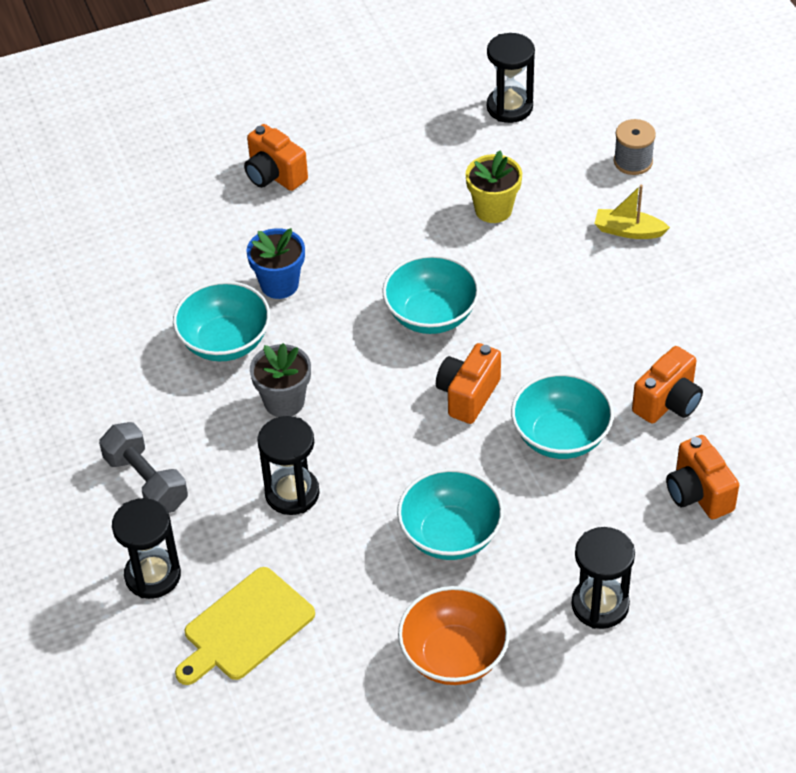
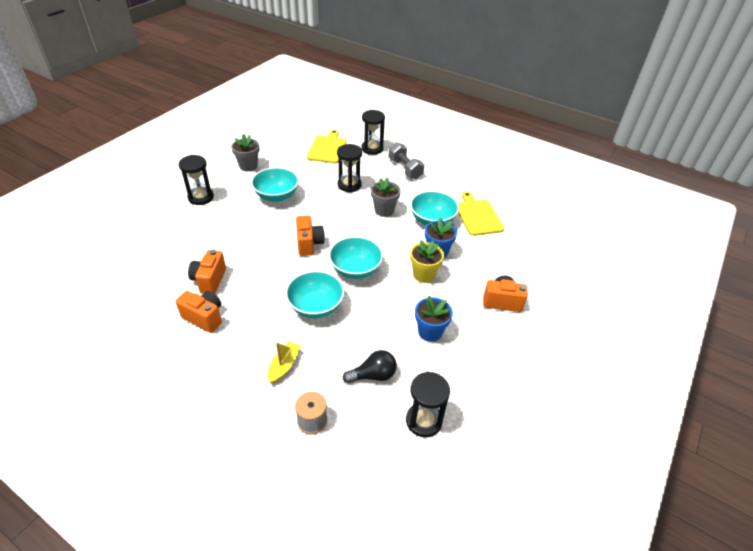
camera: 140 degrees right, 5 degrees down
grey dumbbell [99,422,188,513] -> grey dumbbell turned 45 degrees clockwise [389,142,424,179]
orange bowl [398,586,510,685] -> grey flower pot [231,134,259,171]
yellow flower pot [465,151,522,223] -> yellow flower pot moved to [410,241,444,283]
turquoise bowl [511,373,614,459] -> turquoise bowl moved to [285,271,345,318]
yellow boat [594,185,670,239] -> yellow boat turned 45 degrees counterclockwise [268,341,301,384]
orange camera [666,435,739,519] -> orange camera moved to [176,291,222,333]
none -> black light bulb [343,350,397,383]
none -> blue flower pot [415,296,453,342]
none -> yellow cutting board [458,191,505,236]

